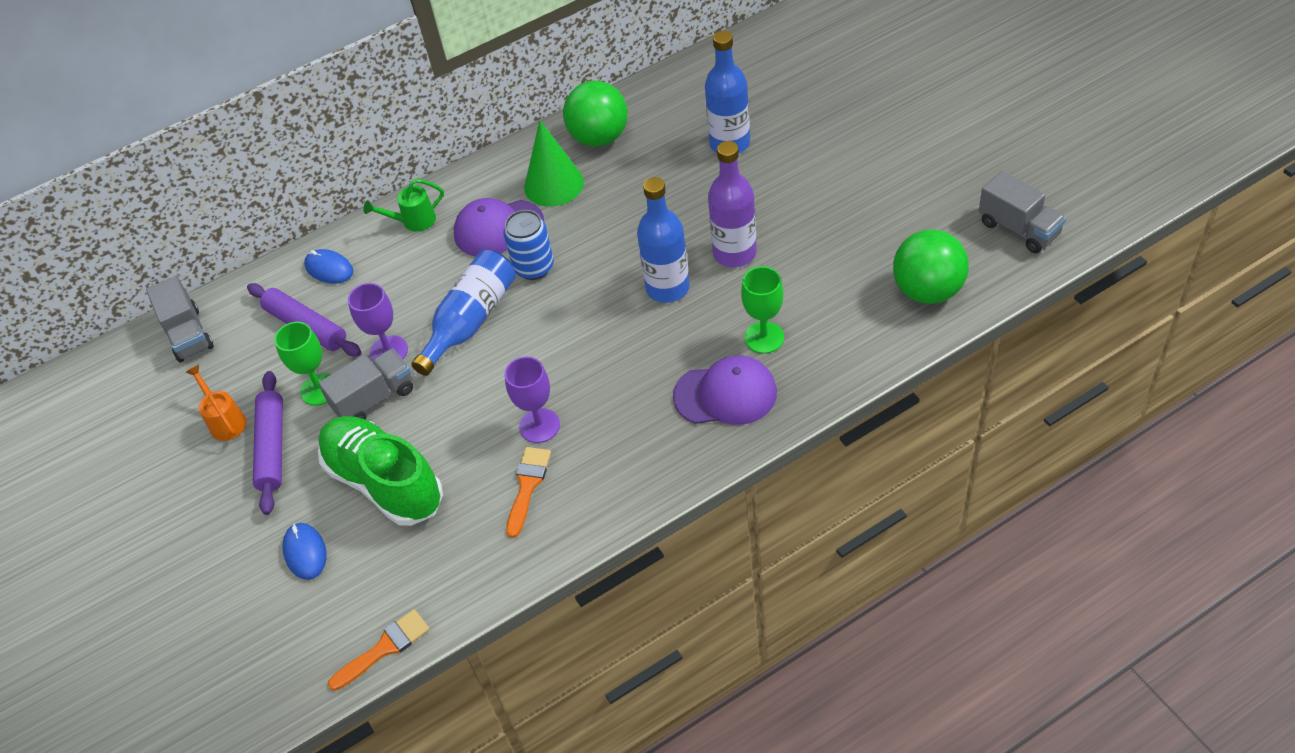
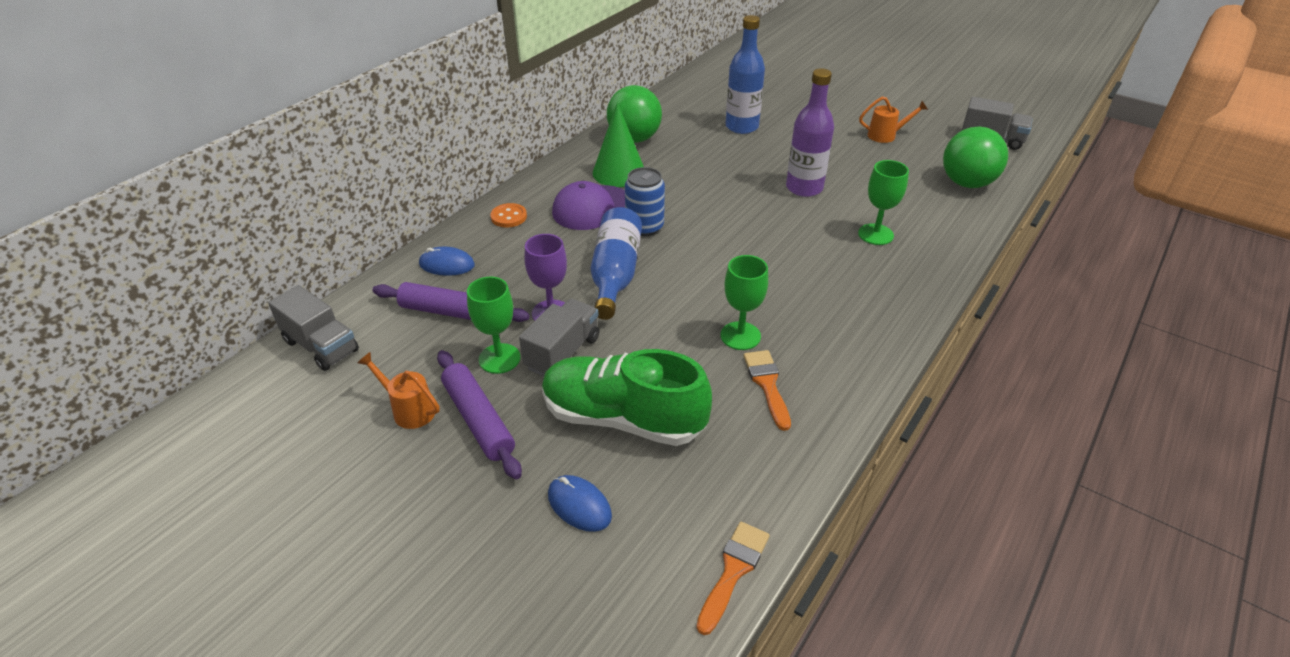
camera: 30 degrees left, 10 degrees down
green watering can [363,179,444,232] -> orange button [491,203,527,228]
purple goblet [505,356,560,443] -> green goblet [721,255,768,350]
blue bottle [637,177,690,303] -> none
purple cap [673,356,777,425] -> none
none -> orange watering can [859,96,928,143]

